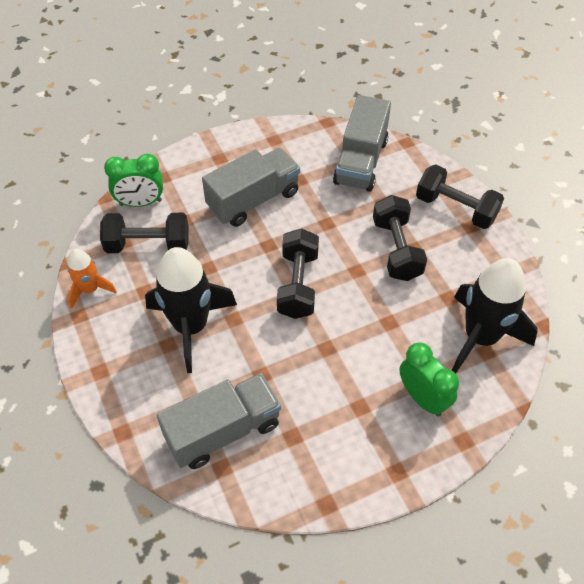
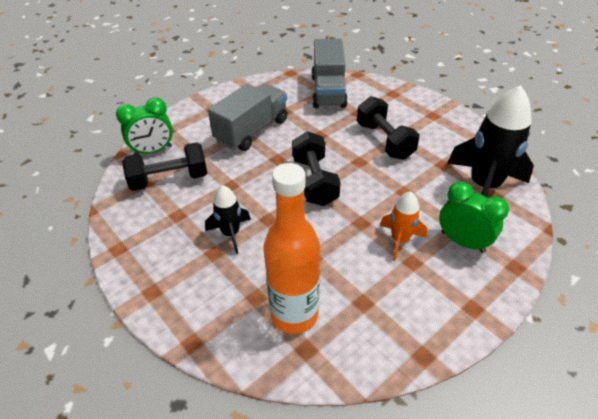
camera: 15 degrees left, 10 degrees down
orange rocket [67,249,117,309] -> orange rocket moved to [380,191,427,261]
black rocket [145,247,237,373] -> black rocket [205,185,251,254], size x0.54
grey truck [156,373,281,469] -> orange bottle [264,163,320,334]
black dumbbell [416,164,504,229] -> none

